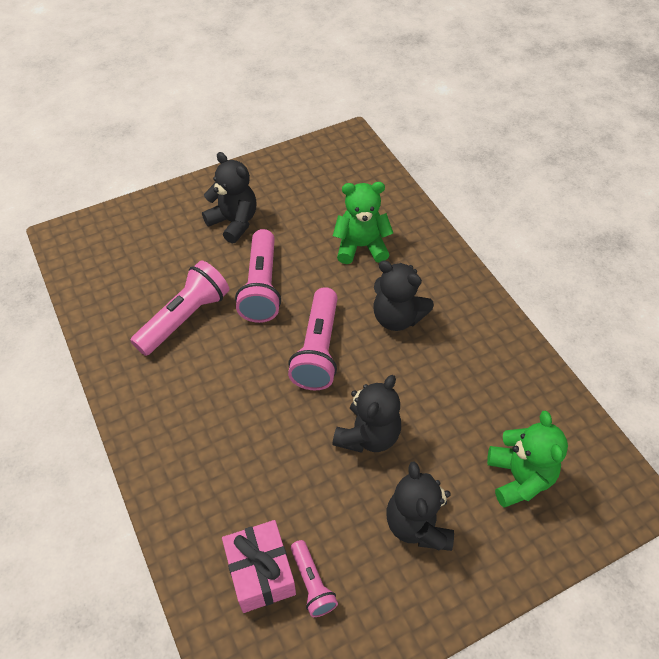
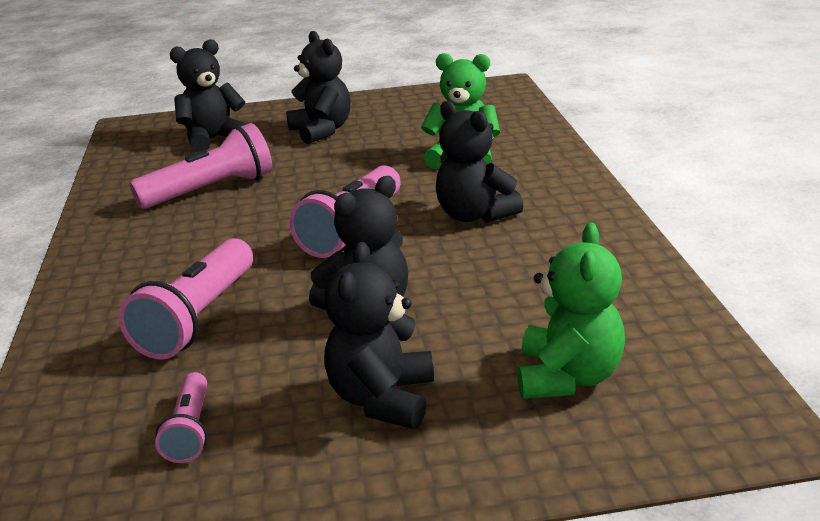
camera: 20 degrees right, 25 degrees down
pink gift [222,520,296,613] -> none
pink flashlight [235,229,281,323] -> pink flashlight moved to [118,238,253,360]
none -> black teddy bear [170,39,246,152]

